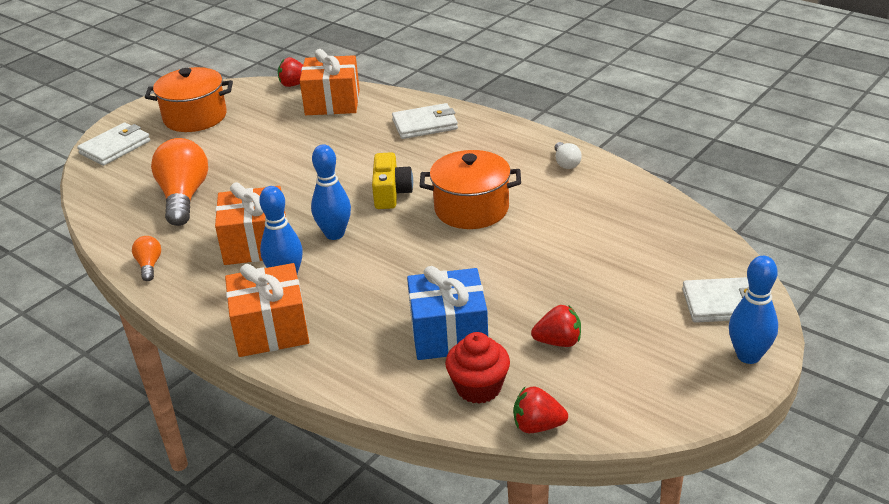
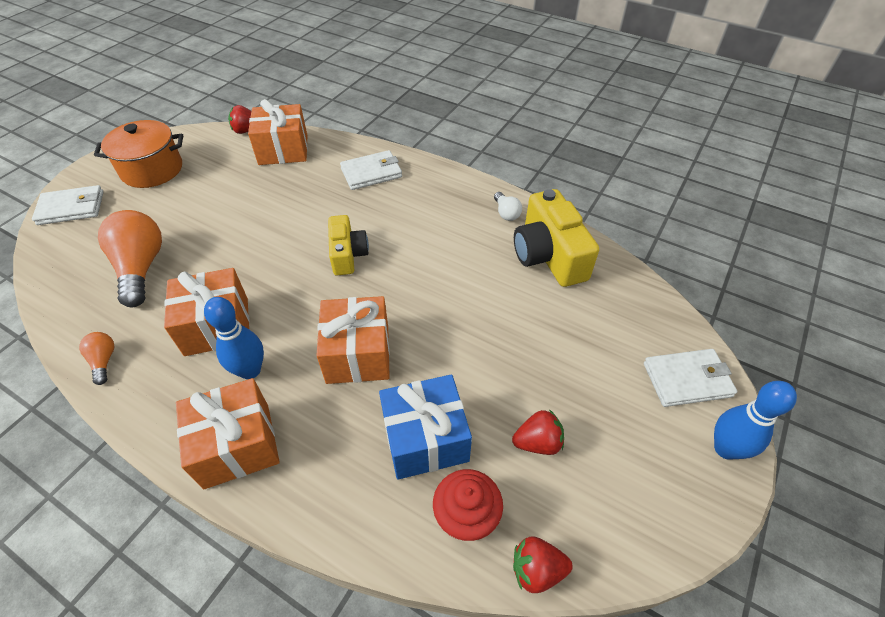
camera: 10 degrees left, 15 degrees up
white wallet [77,122,150,166] -> white wallet turned 45 degrees clockwise [32,185,103,225]
blue bowling pin [311,144,351,240] -> none
orange pot [420,150,521,229] -> none
none -> orange gift [316,296,390,384]
none -> yellow camera [514,189,599,287]

